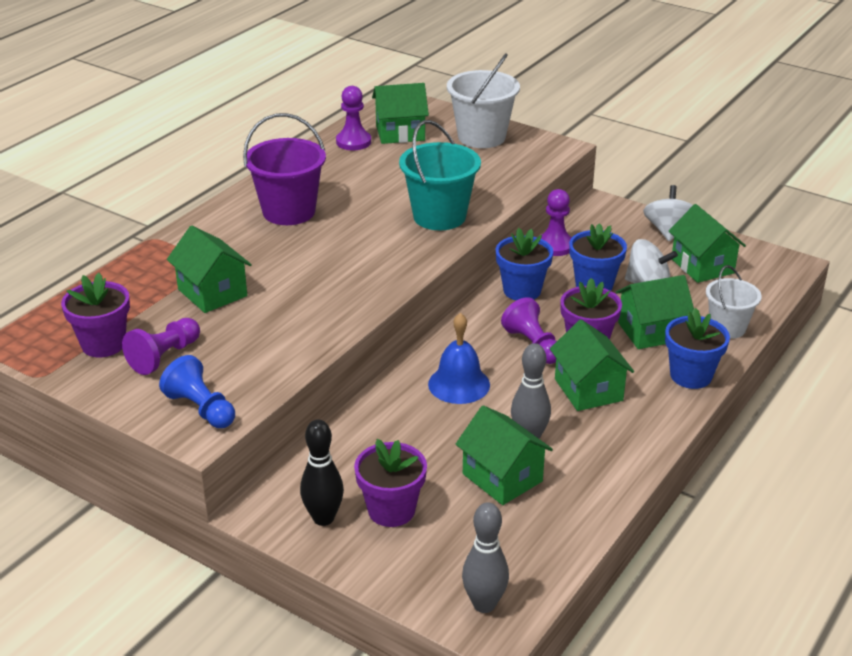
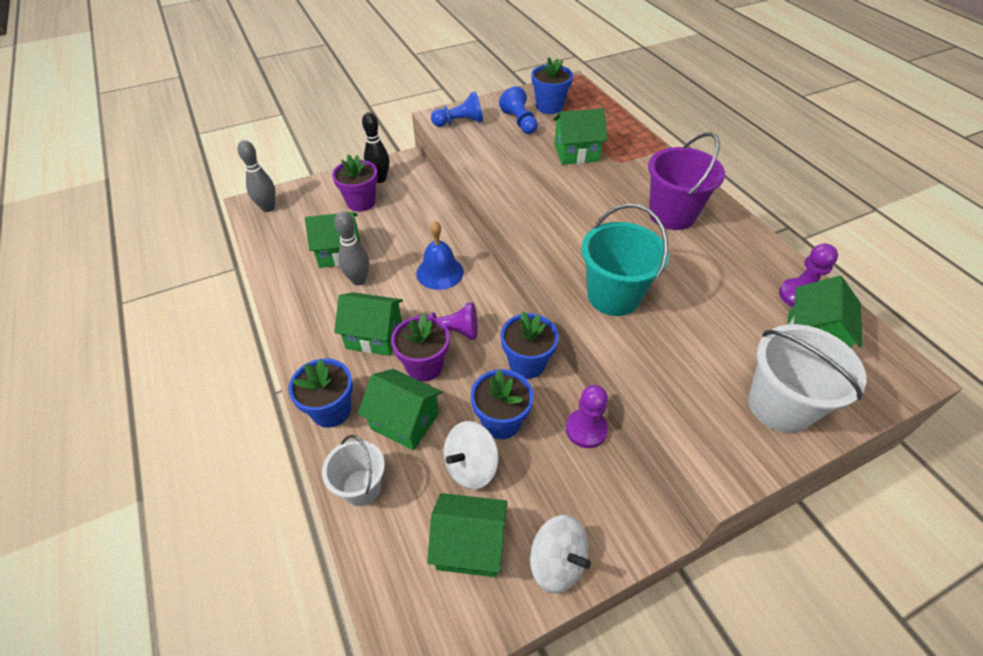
camera: 120 degrees right, 15 degrees up
purple flower pot [61,273,130,357] -> blue flower pot [532,57,573,114]
purple pawn [122,318,200,375] -> blue pawn [499,86,538,134]
green house [616,275,694,349] -> green house turned 75 degrees counterclockwise [358,369,442,450]

